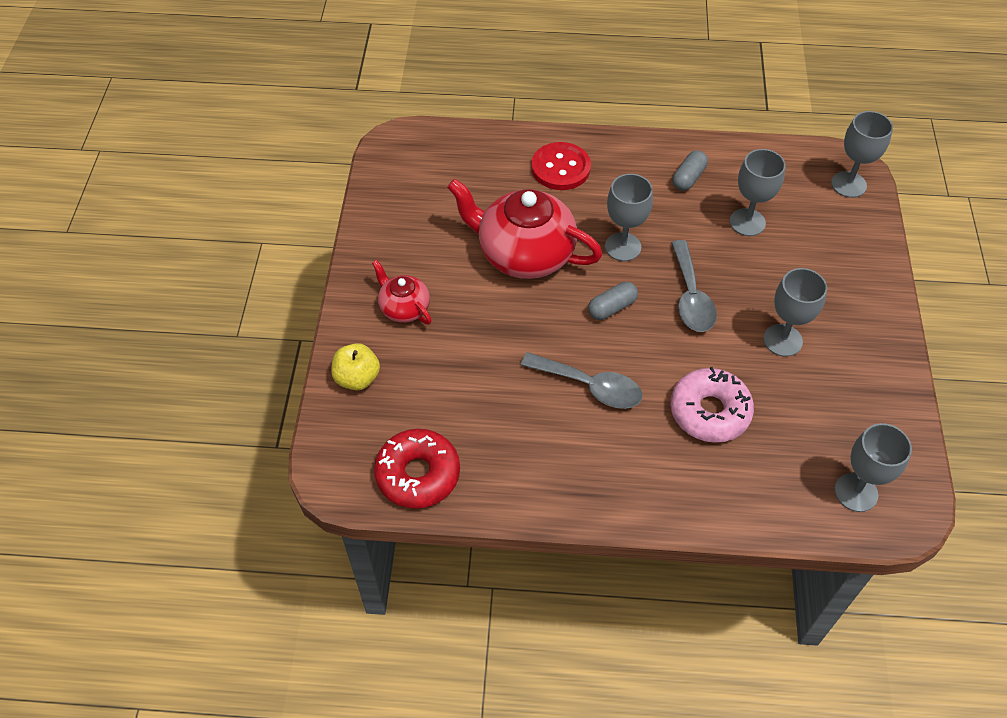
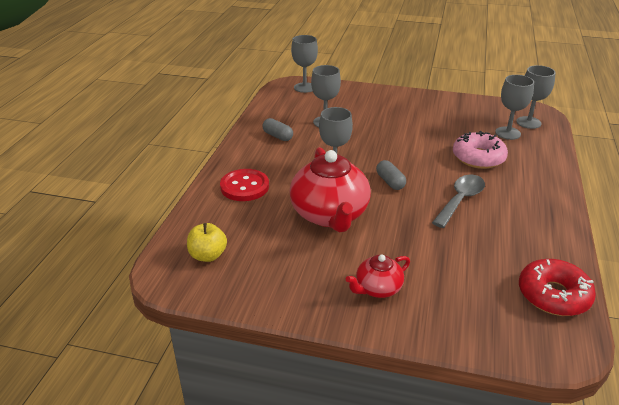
camera: 80 degrees left, 20 degrees down
yellow apple [331,343,380,390] -> yellow apple moved to [187,223,227,262]
red teapot [447,179,603,279] -> red teapot turned 45 degrees counterclockwise [290,147,371,232]
grey spoon [671,240,717,332] -> none
grey goblet [763,268,827,357] -> grey goblet moved to [495,75,534,140]

